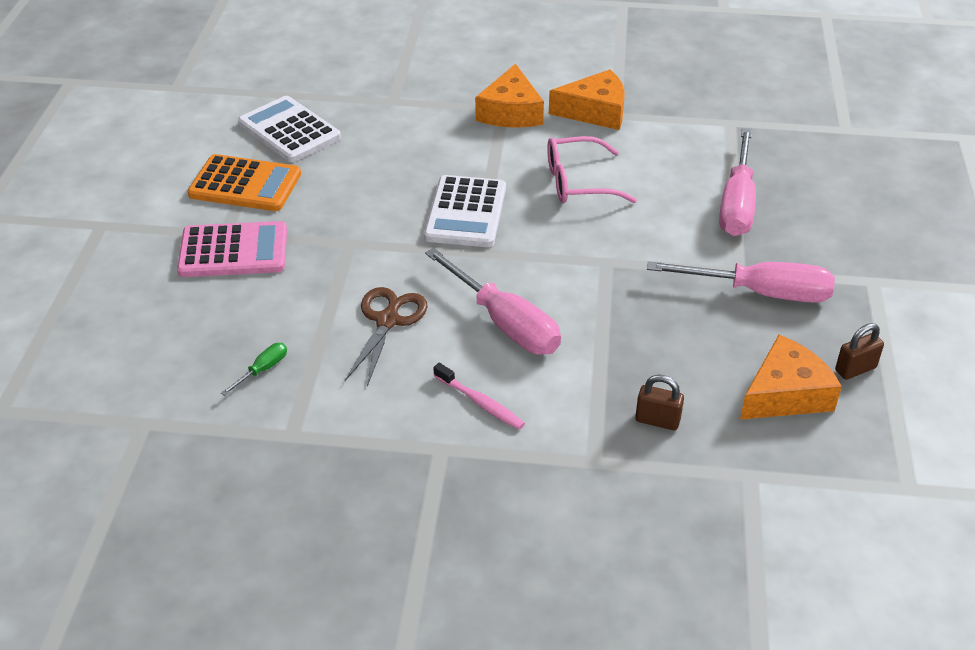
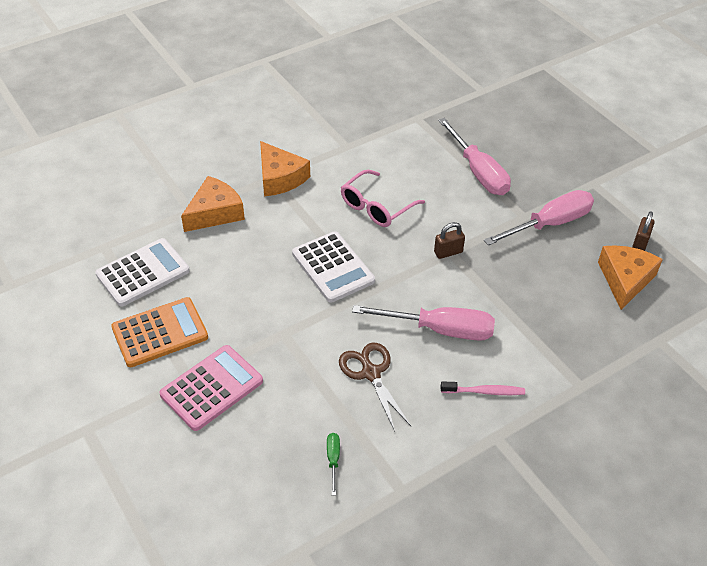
camera: 40 degrees left, 5 degrees up
white calculator [238,96,341,162] -> white calculator turned 135 degrees clockwise [95,238,190,307]
orange cheese [549,69,625,130] -> orange cheese moved to [181,176,245,232]
brown padlock [635,375,684,430] -> brown padlock moved to [434,222,465,259]

